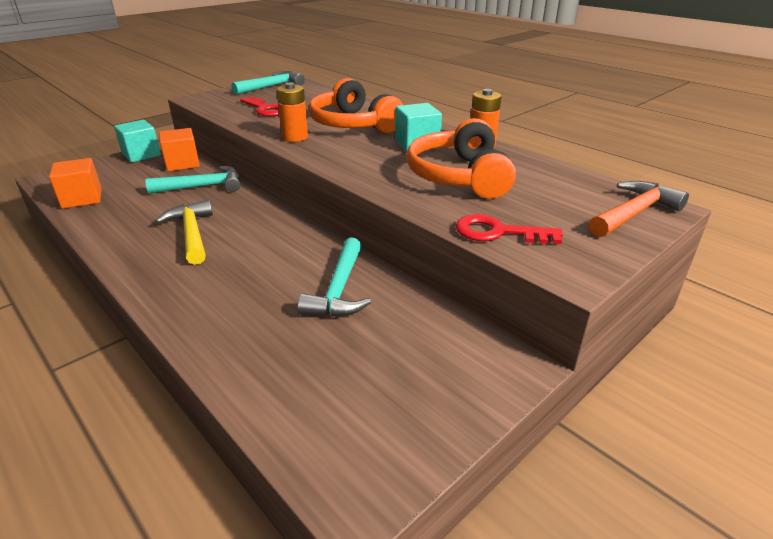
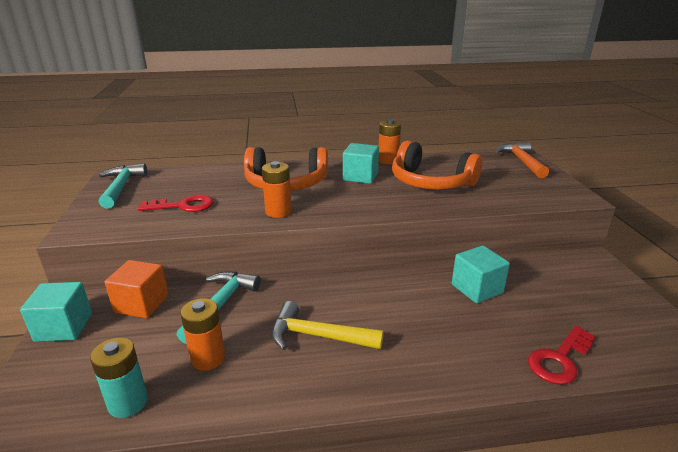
camera: 55 degrees left, 5 degrees down
orange cube [49,158,102,209] -> turquoise battery [90,338,148,418]
turquoise hammer [297,238,371,317] -> turquoise cube [452,246,510,303]
red key [455,214,563,244] -> red key moved to [528,326,595,385]
none -> orange battery [180,298,225,371]

